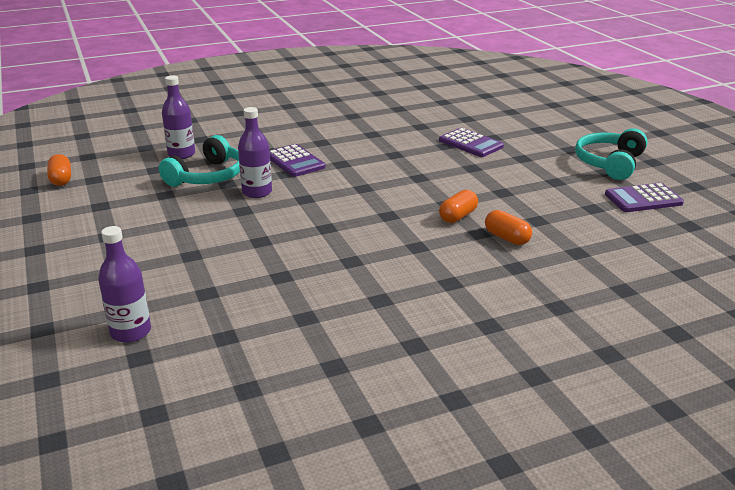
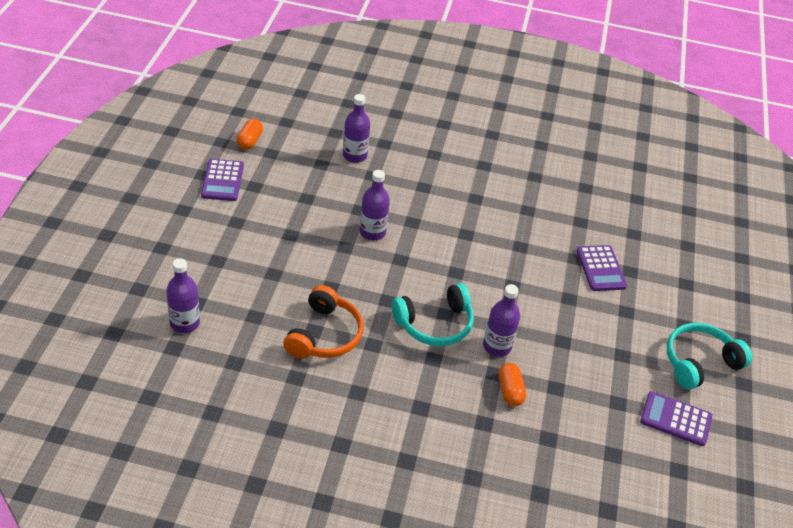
camera: 30 degrees right, 15 degrees up
turquoise headphones [159,135,240,187] -> turquoise headphones moved to [392,283,474,346]
purple calculator [269,144,326,177] -> purple calculator moved to [201,159,244,201]
orange capsule [439,190,478,223] -> purple bottle [483,284,520,357]
none -> orange headphones [284,285,364,359]

